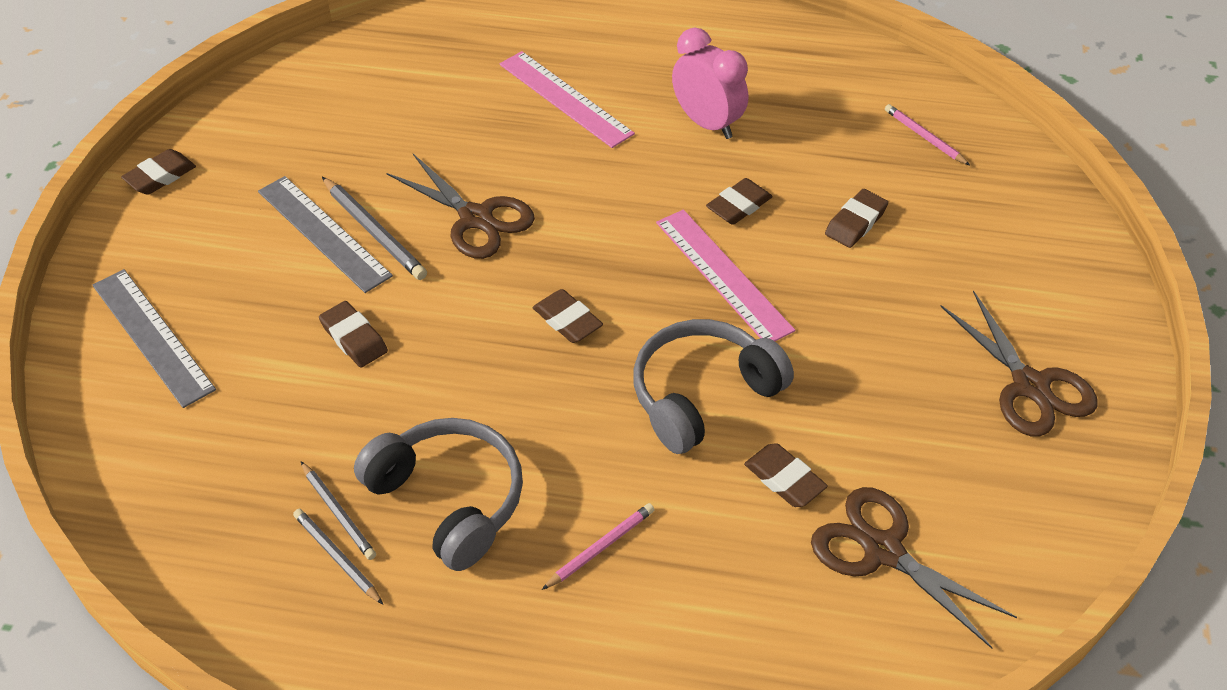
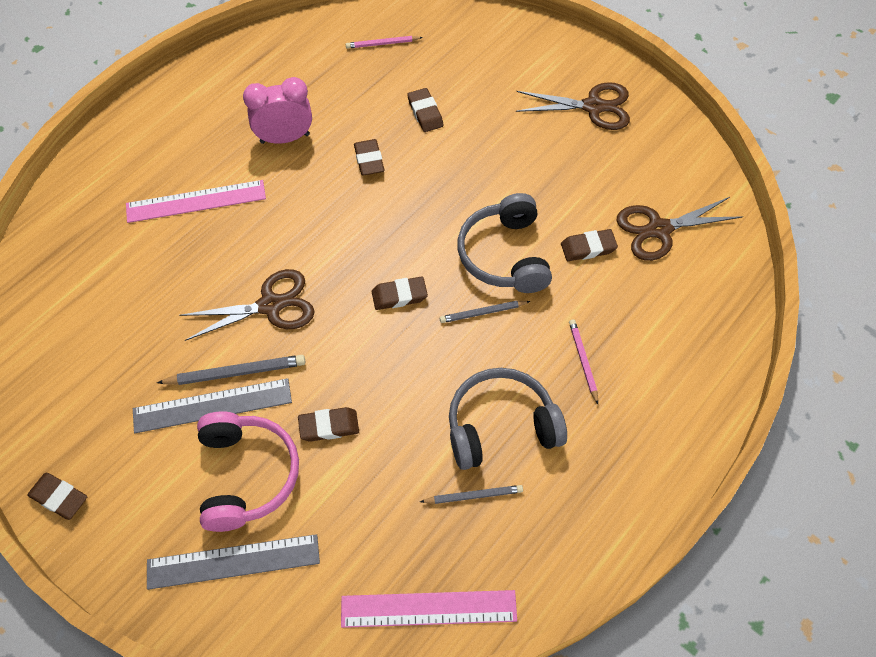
camera: 60 degrees left, 10 degrees up
brown eraser [121,149,196,195] -> brown eraser turned 45 degrees counterclockwise [27,473,87,520]
grey pencil [293,509,383,604] -> grey pencil moved to [440,301,530,323]
pink ruler [656,210,795,341] -> pink ruler moved to [341,590,517,628]
none -> pink headphones [197,411,299,532]

